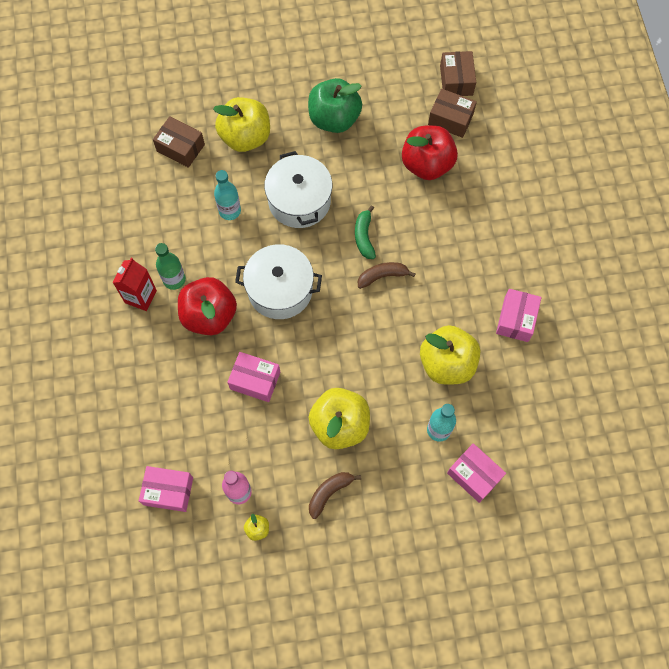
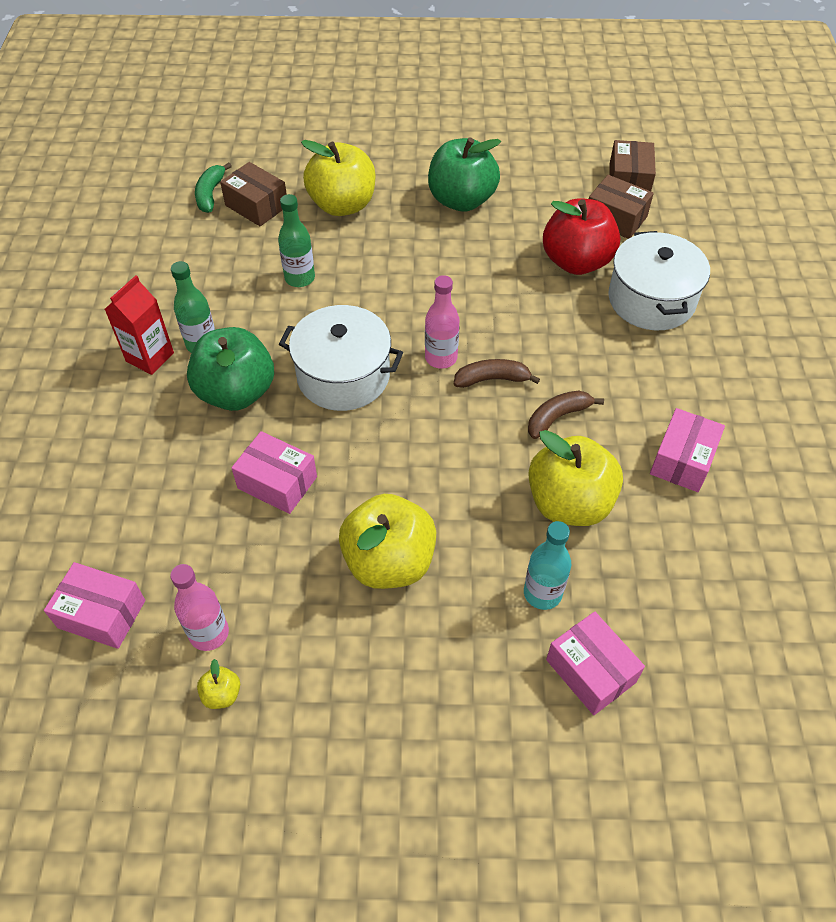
camera: 10 degrees right, 15 degrees down
red apple [178,277,237,335] -> green apple [187,327,274,411]
turquoise bottle [214,170,241,220] -> green bottle [278,194,315,287]
white pot [264,151,332,228] -> white pot moved to [608,231,710,330]
brown banana [309,472,361,519] -> brown banana moved to [528,390,604,439]
green banana [355,205,376,259] -> green banana moved to [195,163,232,213]
none -> pink bottle [425,275,459,369]

